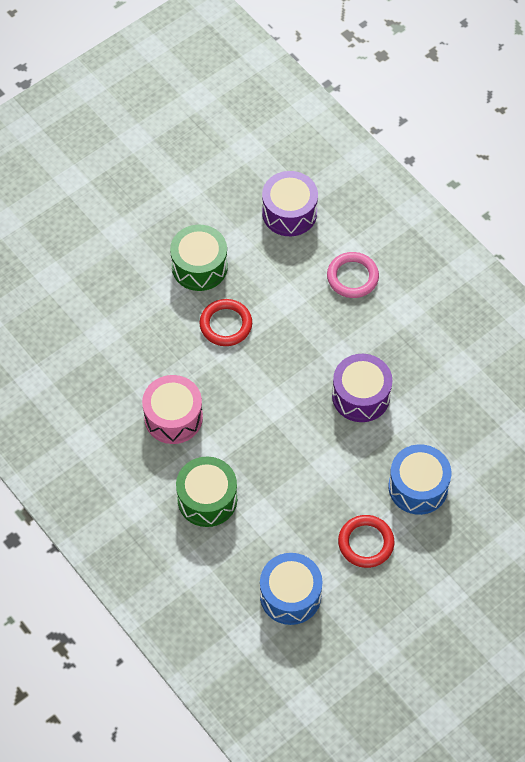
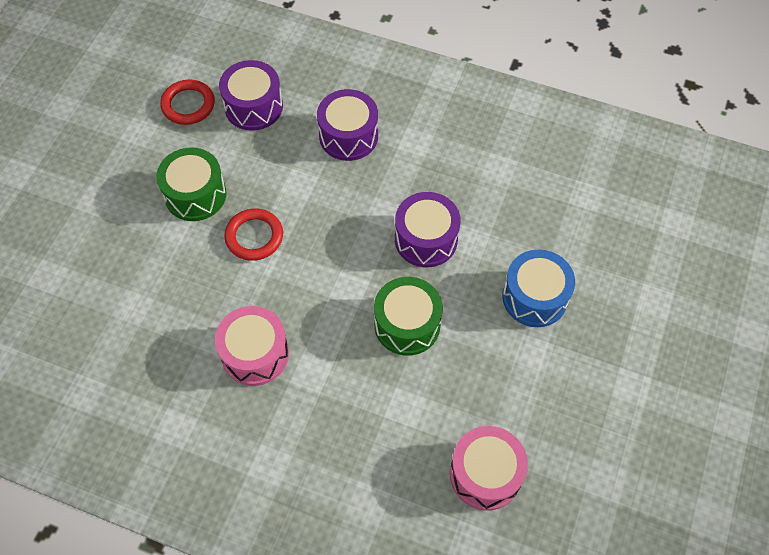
camera: 30 degrees left, 0 degrees up
green drum [176,456,237,527] -> green drum moved to [374,277,443,356]
blue drum [260,553,323,625] -> pink drum [450,426,528,511]
pink ring [327,252,379,298] -> purple drum [317,89,378,161]
red ring [338,515,395,568] -> red ring moved to [160,80,215,125]

